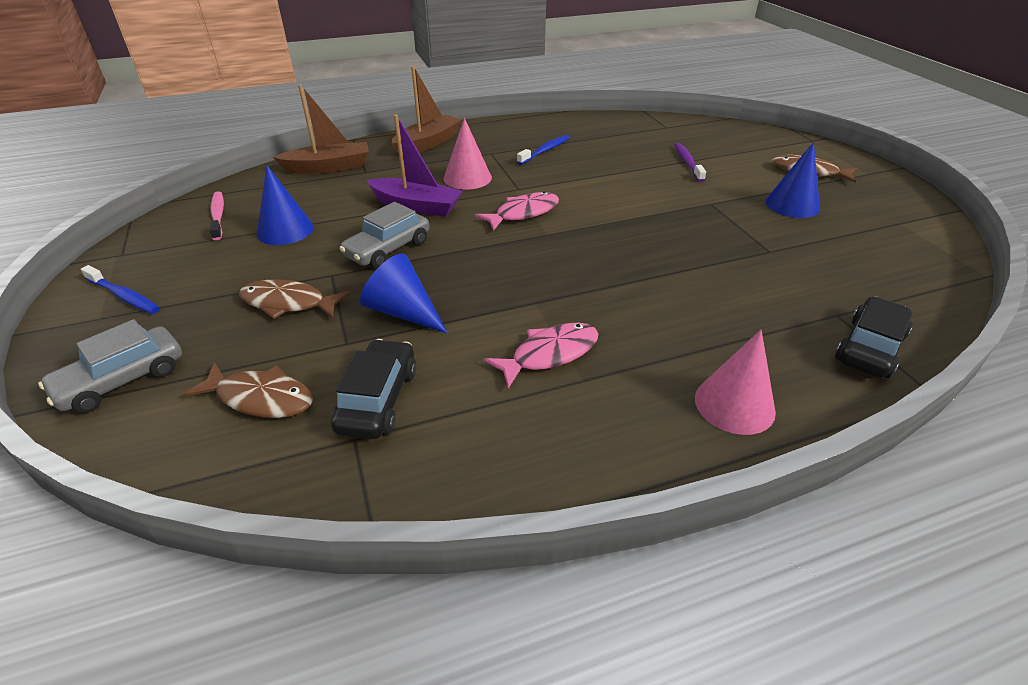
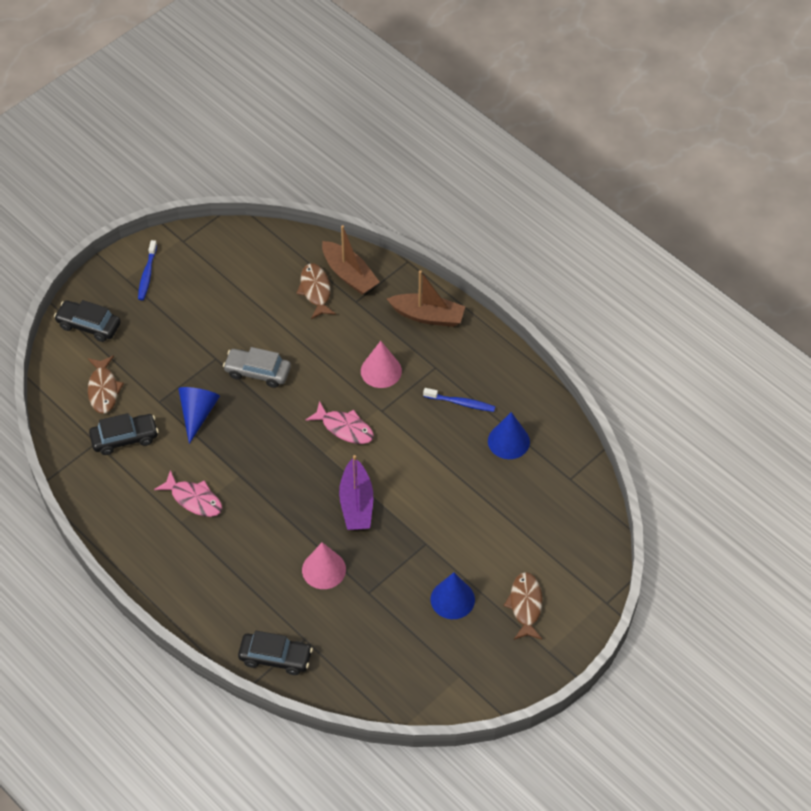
camera: 65 degrees right, 15 degrees up
grey car [38,319,182,413] -> black car [54,300,121,342]
pink toothbrush [209,191,224,240] -> none
brown fish [239,279,350,319] -> brown fish moved to [296,263,336,319]
blue cone [257,165,314,245] -> blue cone moved to [488,412,530,459]
purple boat [366,115,463,217] -> purple boat moved to [339,455,373,530]
purple toothbrush [674,143,706,182] -> none
pink cone [695,330,776,435] -> pink cone moved to [302,542,346,589]

